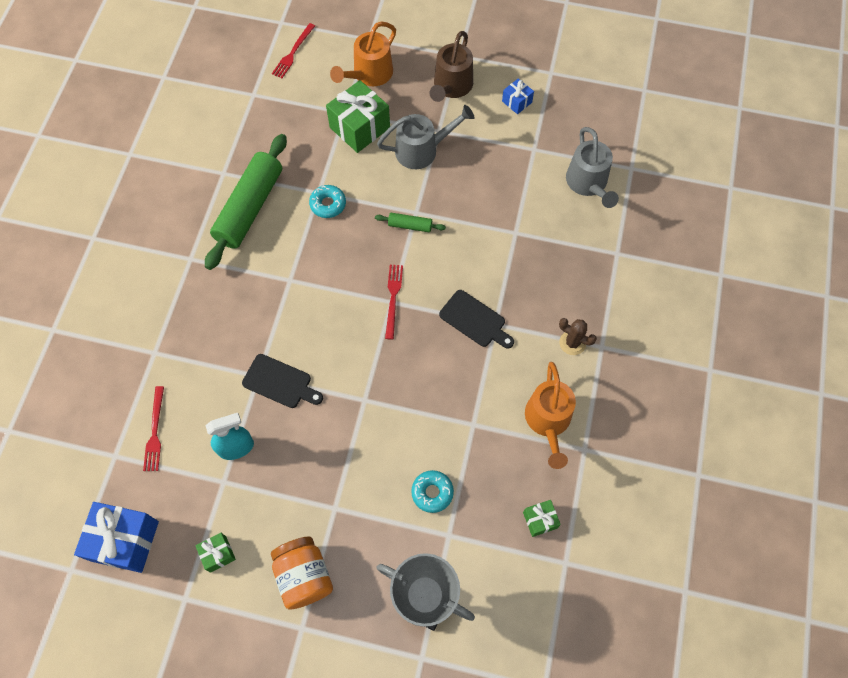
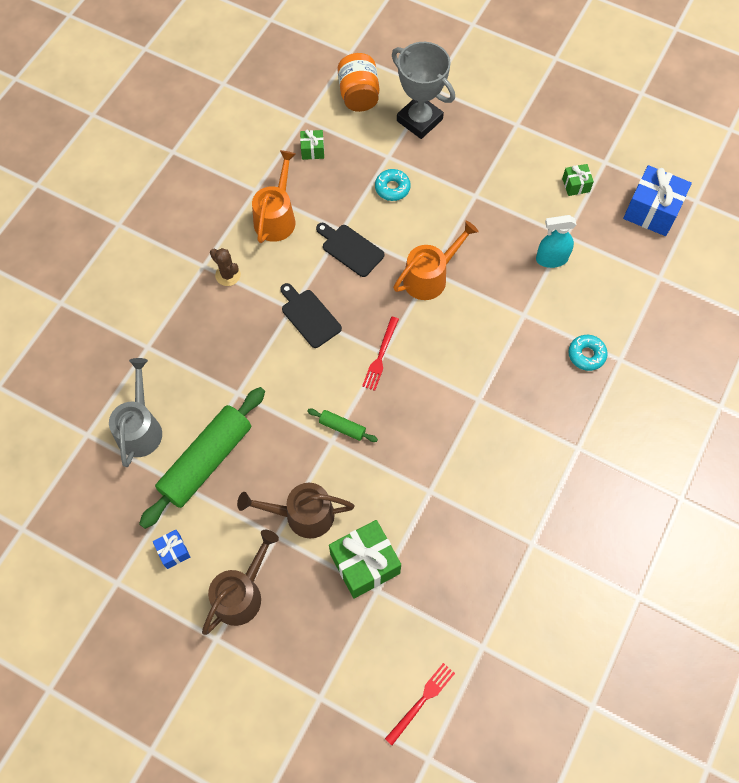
camera: 165 degrees left, 0 degrees up
red fork [143,386,164,471] -> none
green rolling pin [205,134,287,270] -> green rolling pin moved to [139,387,265,529]
black cutting board [242,354,323,408] -> black cutting board moved to [316,223,384,277]
orange jar [271,537,333,610] -> orange jar moved to [337,53,379,112]
turquoise donut [309,185,346,218] -> turquoise donut moved to [568,335,608,371]
orange watering can [330,22,396,86] -> orange watering can moved to [393,221,479,300]
grey watering can [377,105,475,169] -> brown watering can [237,483,354,539]

